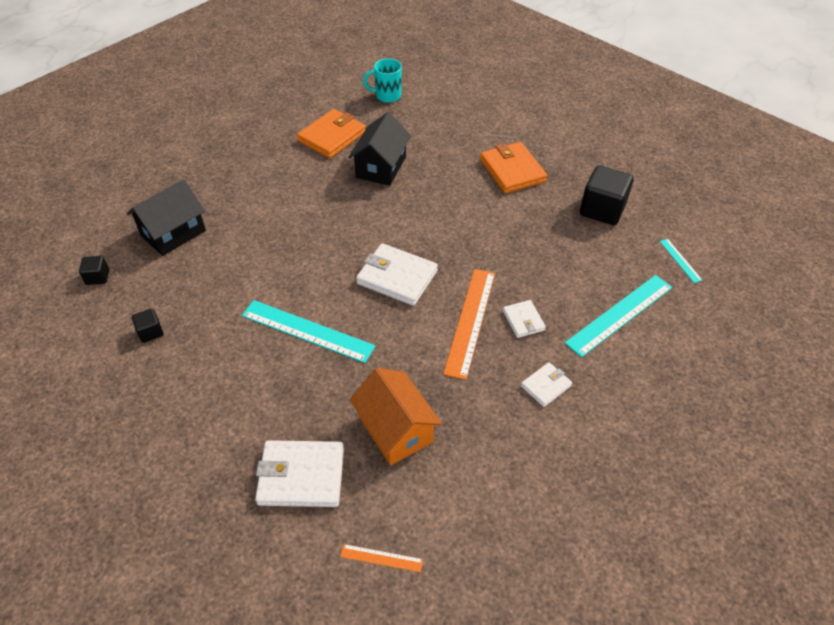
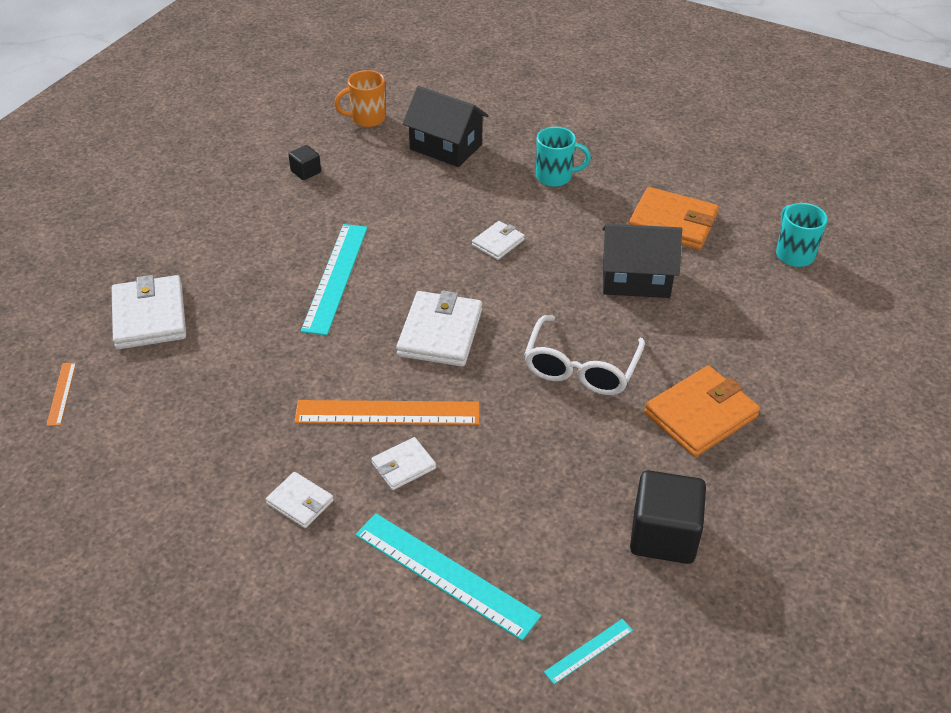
camera: 75 degrees right, 5 degrees down
black cube [79,256,109,285] -> orange mug [334,70,386,127]
orange house [350,368,442,465] -> none
none -> white wallet [472,221,525,260]
none -> white glasses [524,315,645,395]
none -> turquoise mug [536,127,591,187]

